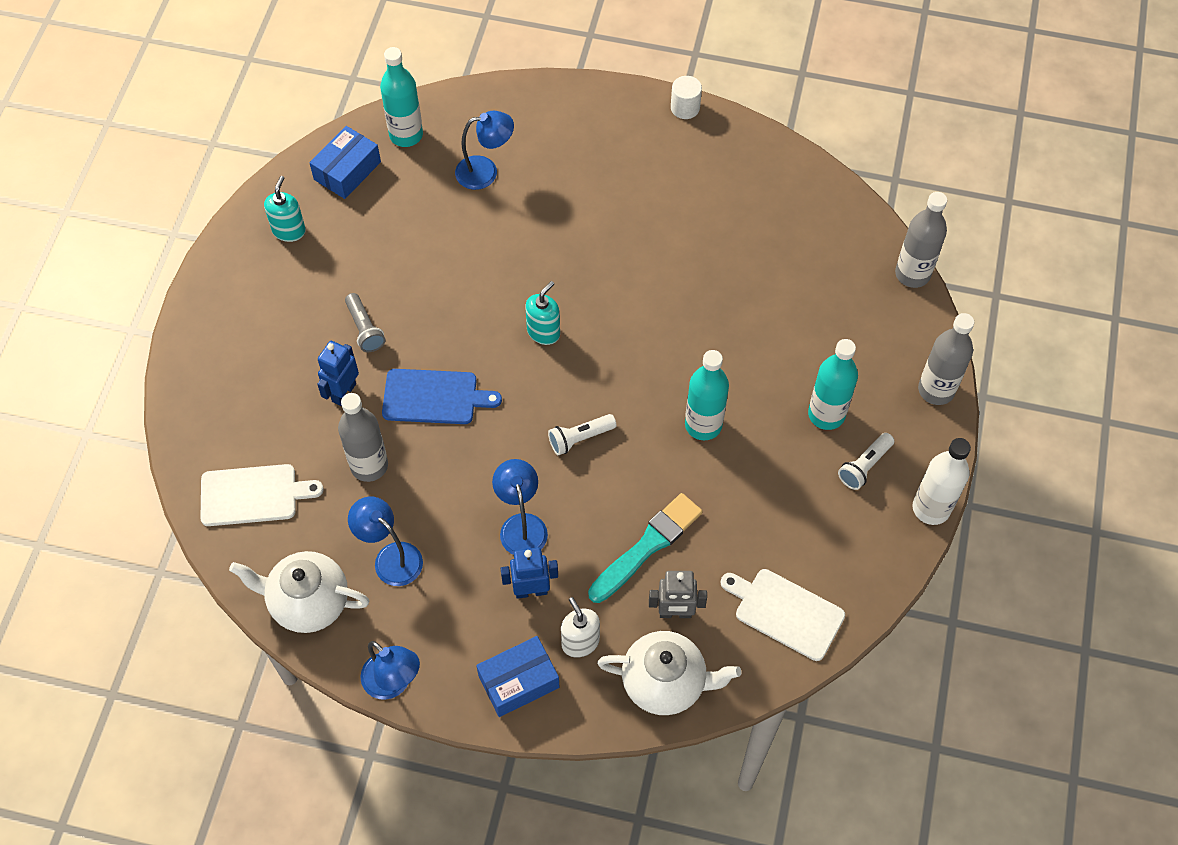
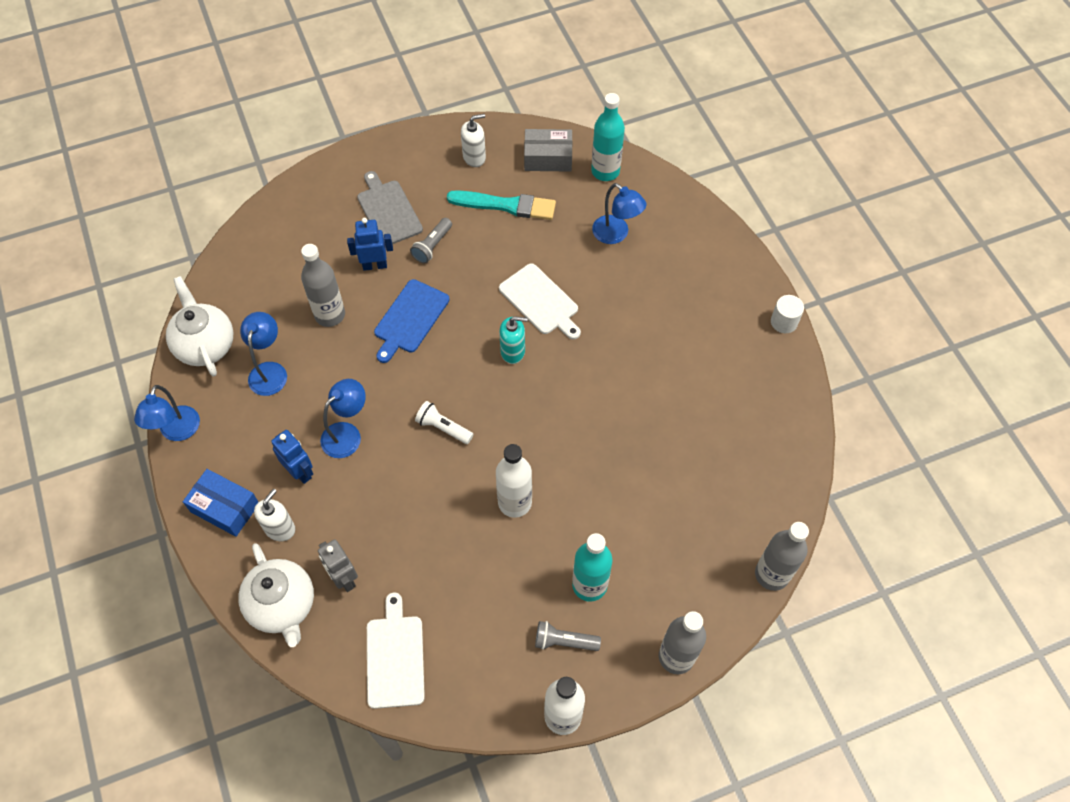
camera: 55 degrees right, 0 degrees up
white cutting board [200,464,324,526] -> white cutting board moved to [499,263,581,339]
turquoise soap dispenser [264,176,306,242] -> white soap dispenser [461,114,486,167]
blue box [309,126,381,199] -> grey box [524,129,572,172]
blue cutting board [382,369,502,424] -> blue cutting board turned 60 degrees clockwise [374,279,450,363]
turquoise brush [588,493,702,603] -> turquoise brush moved to [447,190,556,220]
turquoise bottle [685,350,729,440] -> white bottle [496,444,532,518]
white flashlight [838,433,894,490] -> grey flashlight [535,621,601,651]
none -> grey cutting board [357,171,423,246]

